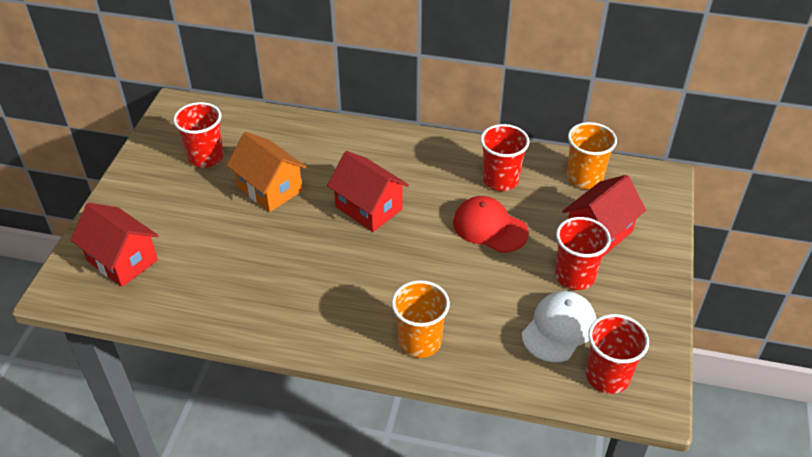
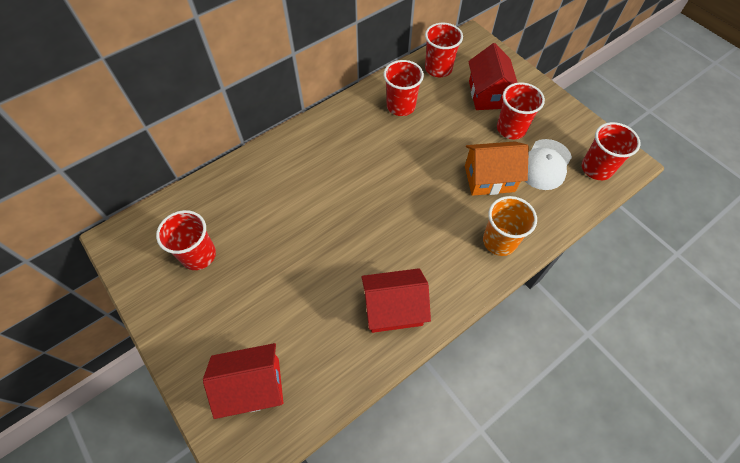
camera: 50 degrees left, 15 degrees up
orange house [227,132,306,212] -> orange house moved to [465,141,529,196]
red house [327,151,409,232] -> red house moved to [361,268,431,333]
red cap [453,196,529,253] -> none
white cap [522,291,596,362] -> white cap turned 135 degrees counterclockwise [525,139,572,190]
orange cup [566,122,617,189] -> red cup [425,23,463,77]

